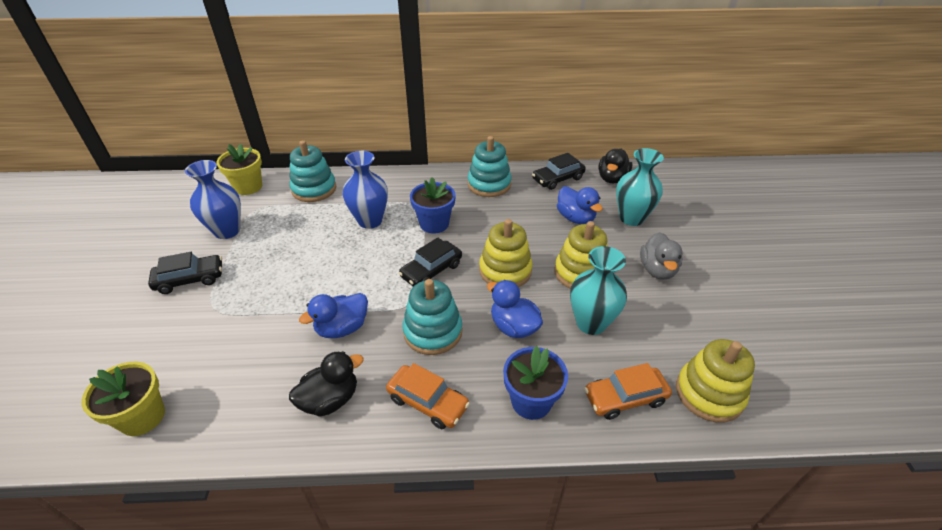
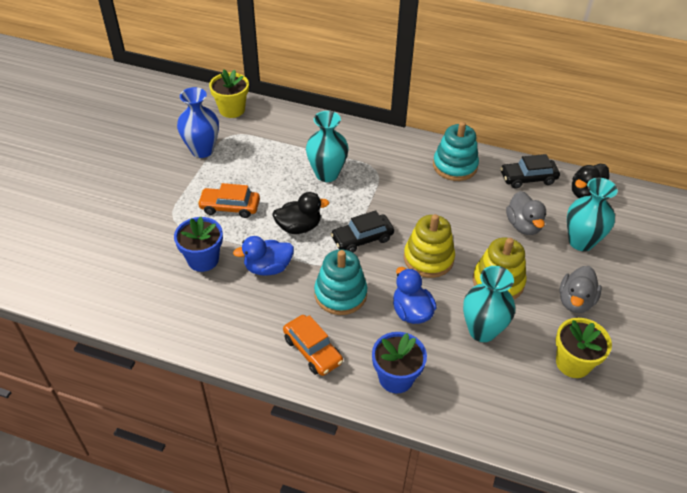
camera: 20 degrees right, 5 degrees up
yellow flower pot [82,361,165,436] -> yellow flower pot moved to [556,318,612,378]
black car [148,252,222,294] -> none
black duck [289,351,364,417] -> black duck moved to [272,192,329,234]
turquoise stacking toy [290,140,337,202] -> none
blue vase [342,151,388,229] -> turquoise vase [306,111,348,182]
blue flower pot [410,177,456,234] -> blue flower pot moved to [174,217,223,272]
blue duck [557,186,603,224] -> grey duck [506,191,546,235]
orange car [584,363,672,420] -> orange car moved to [197,183,260,218]
yellow stacking toy [676,339,755,423] -> none

